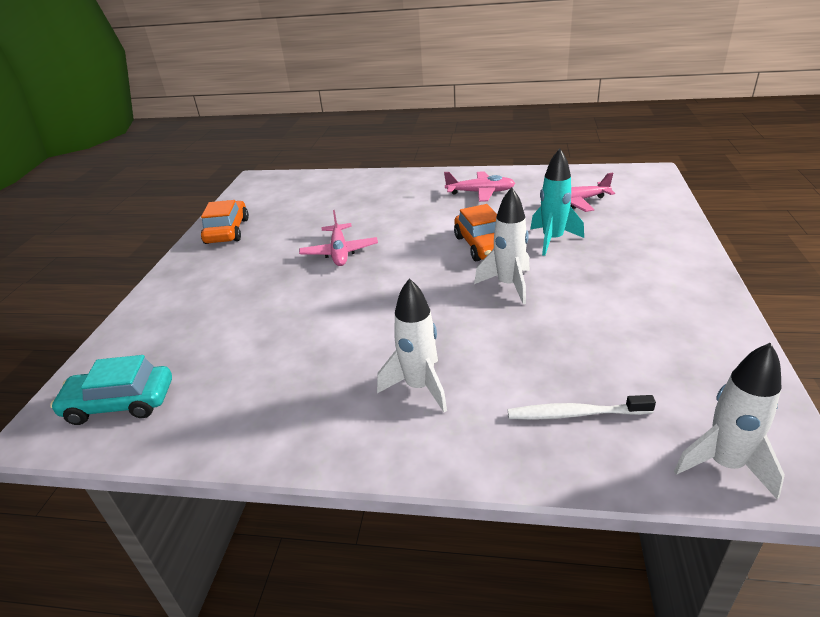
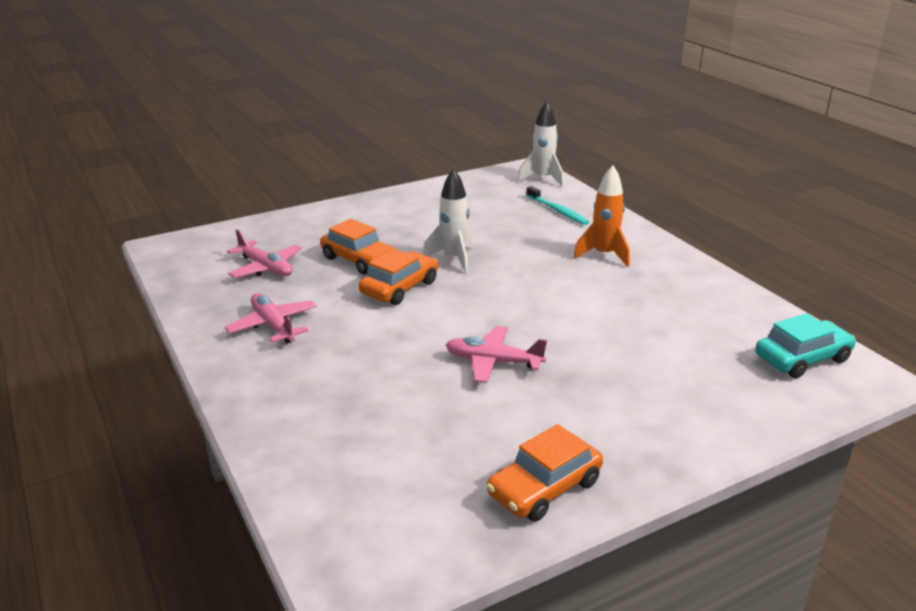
camera: 130 degrees left, 5 degrees down
turquoise car [50,355,172,425] -> turquoise car turned 75 degrees counterclockwise [755,313,856,378]
pink plane [299,210,378,266] -> pink plane turned 120 degrees counterclockwise [446,326,547,383]
white rocket [377,278,447,412] -> orange rocket [573,165,630,267]
white toothbrush [508,395,656,420] -> turquoise toothbrush [526,186,589,225]
turquoise rocket [530,149,584,256] -> orange car [320,219,396,275]

